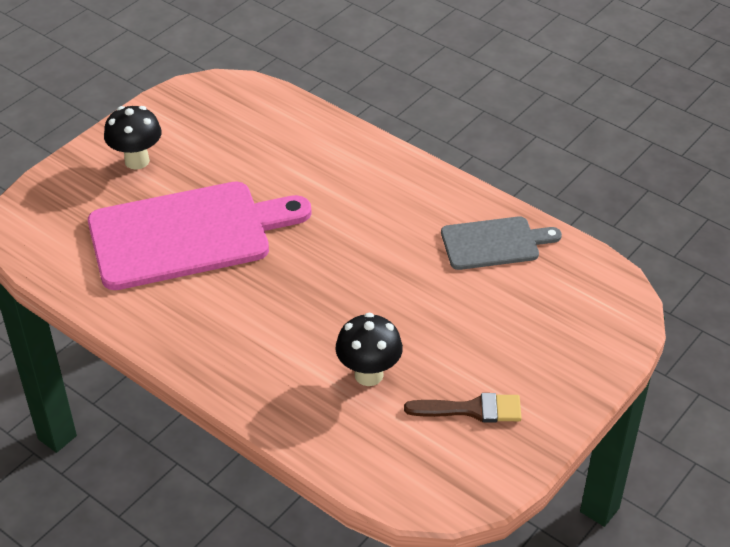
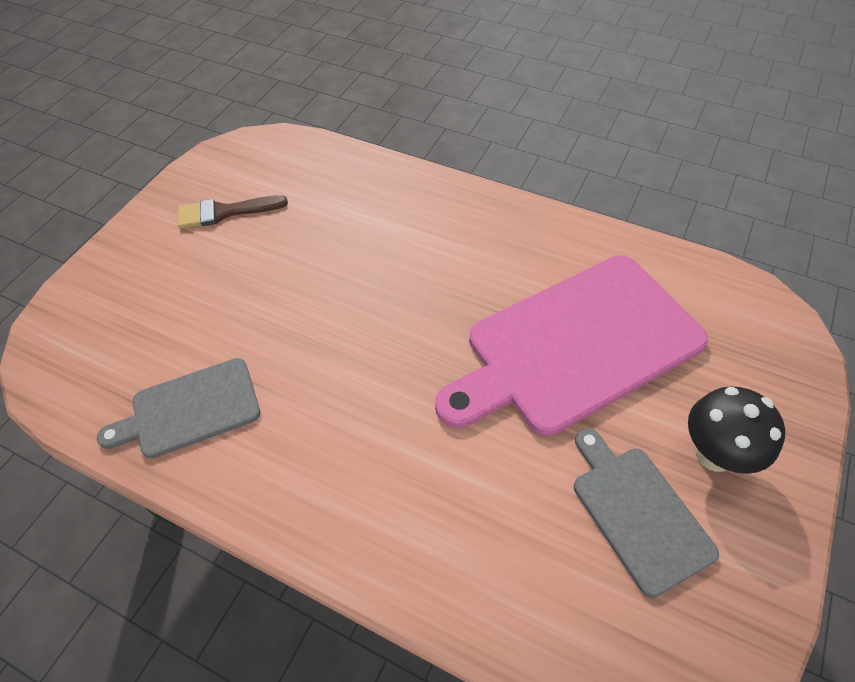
camera: 170 degrees right, 10 degrees up
black mushroom [335,313,403,386] -> none
none -> grey cutting board [574,428,719,598]

